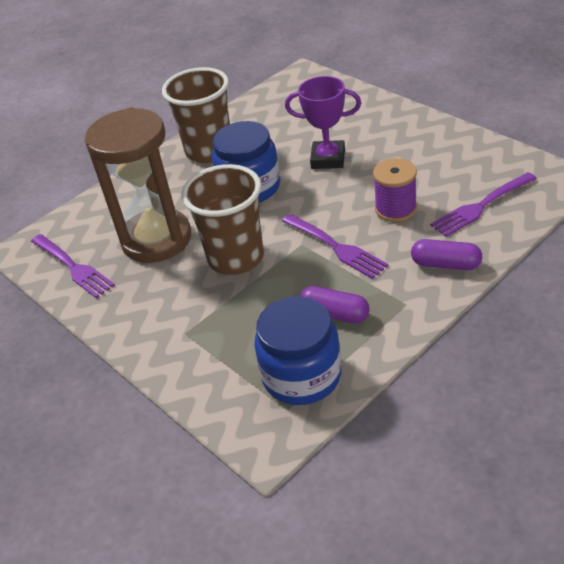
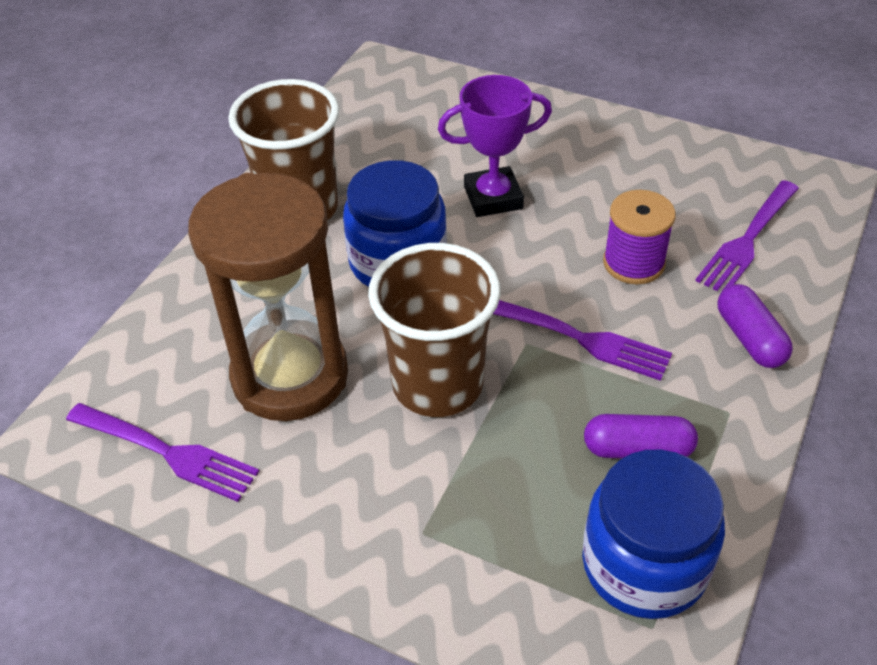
camera: 25 degrees left, 5 degrees up
purple capsule [411,239,482,270] -> purple capsule turned 75 degrees clockwise [718,284,793,368]

